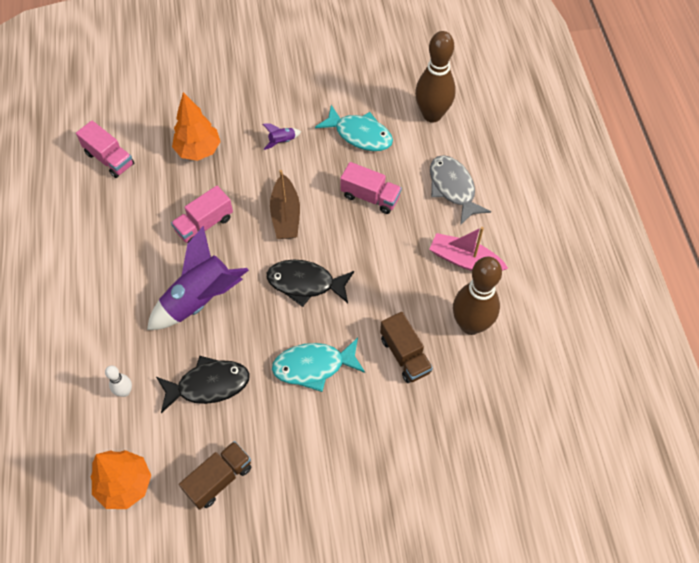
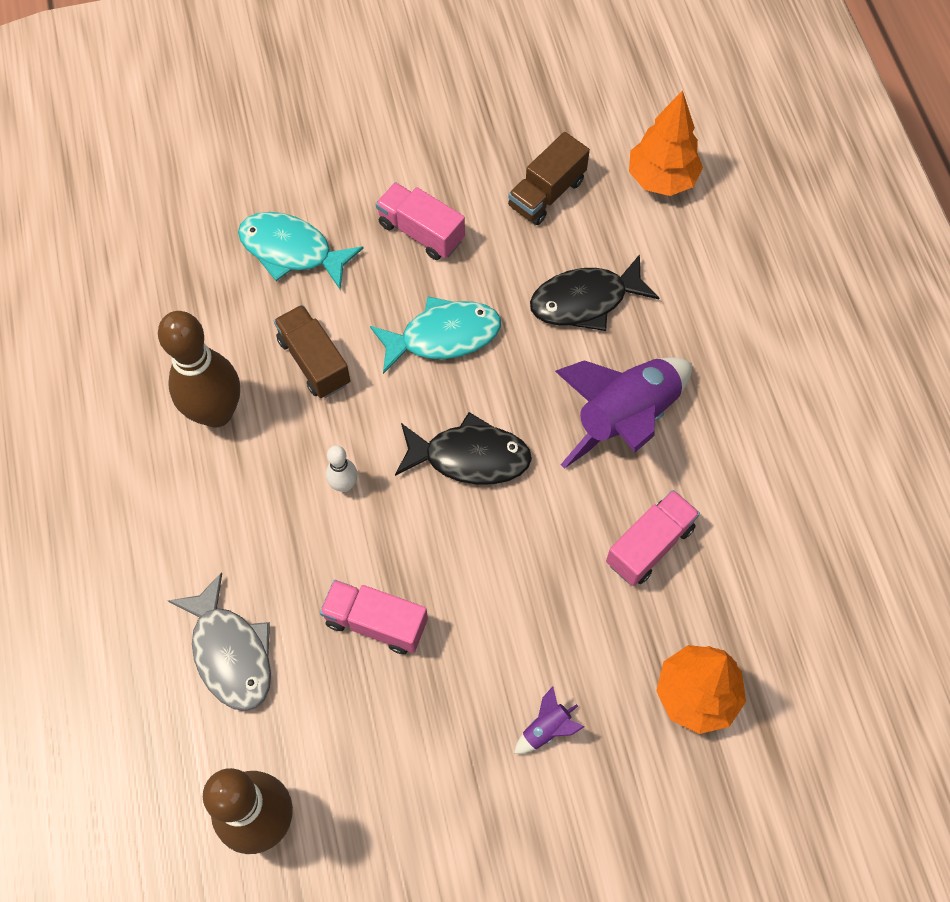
camera: 175 degrees right, 5 degrees up
pink truck [76,121,134,178] -> pink truck moved to [376,182,465,260]
white bowling pin [105,366,132,397] -> white bowling pin moved to [326,445,358,492]
brown boat [270,170,300,239] -> none
turquoise fish [315,105,393,151] -> turquoise fish moved to [238,212,364,289]
pink boat [429,227,508,271] -> none

